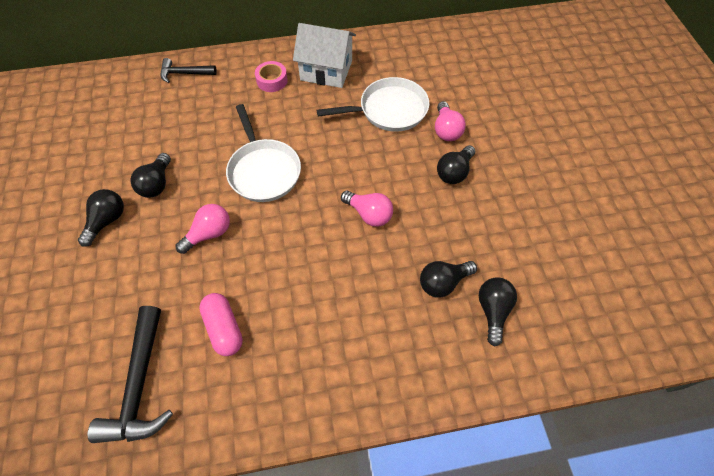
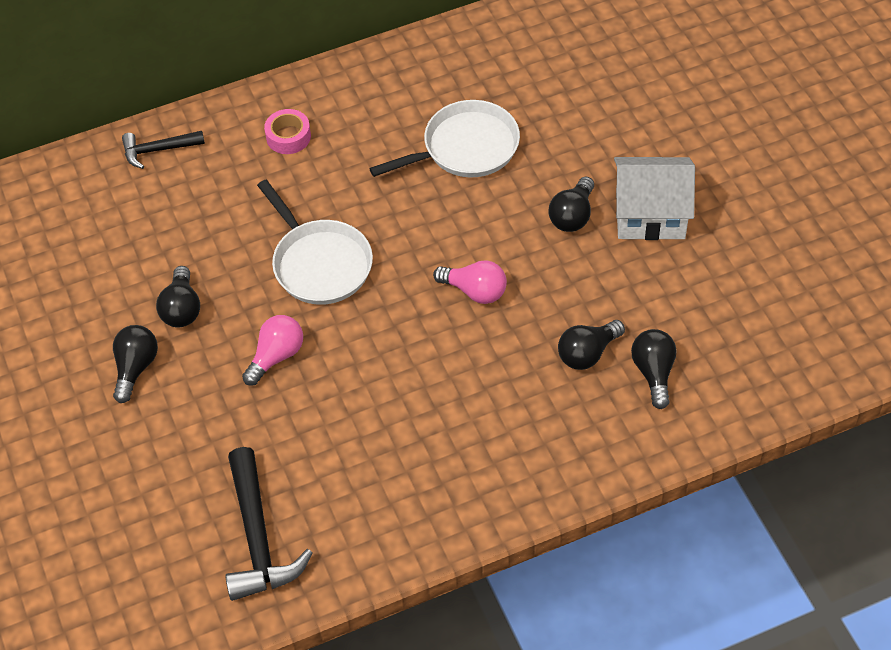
camera: 10 degrees left, 5 degrees down
pink capsule [199,293,243,356] -> none
white house [293,23,356,88] -> white house moved to [614,157,695,240]
pink light bulb [435,101,466,141] -> none

